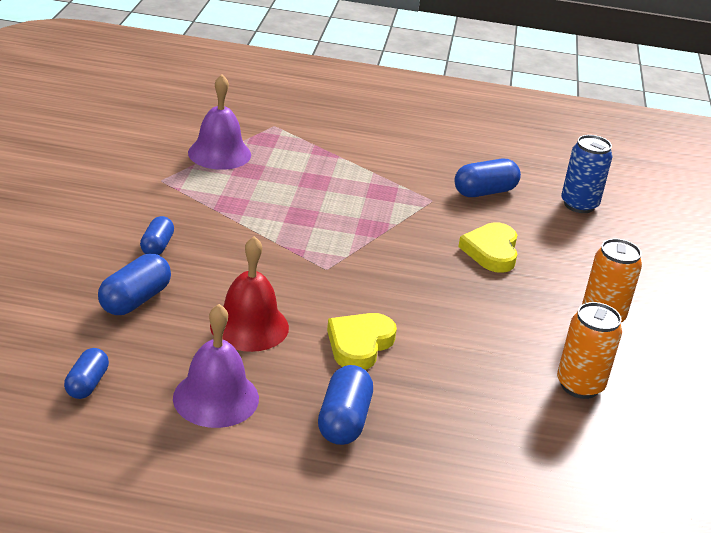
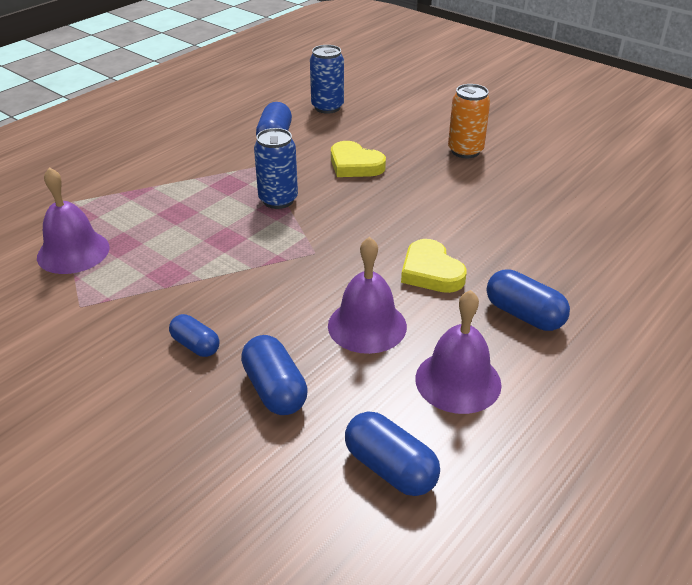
camera: 55 degrees left, 5 degrees up
blue capsule [64,348,109,399] -> blue capsule [345,411,440,496], size x1.51
red bell [210,236,289,352] -> purple bell [328,237,407,354]
orange can [557,302,622,399] -> none
none -> blue can [254,128,298,209]

